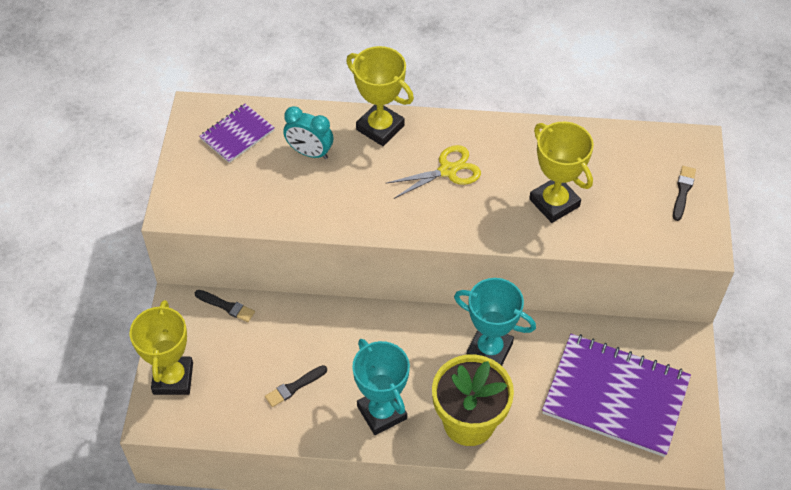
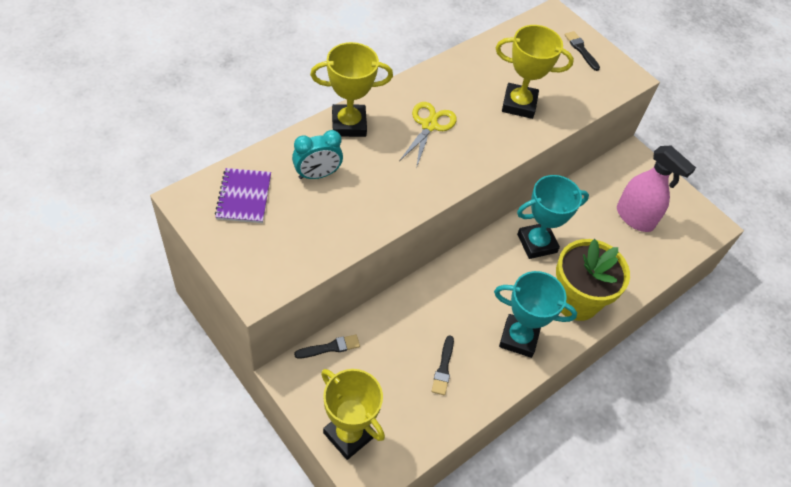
camera: 50 degrees left, 0 degrees up
purple notebook [542,334,691,457] -> pink spray bottle [617,146,696,232]

